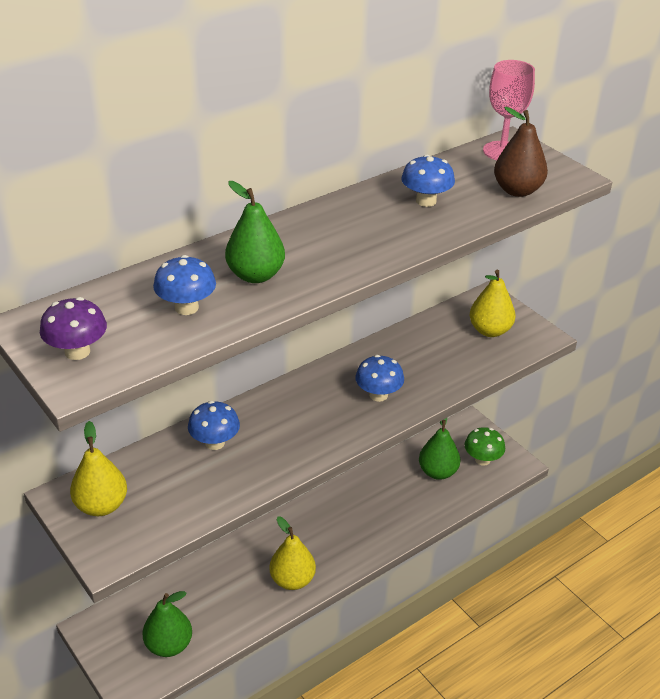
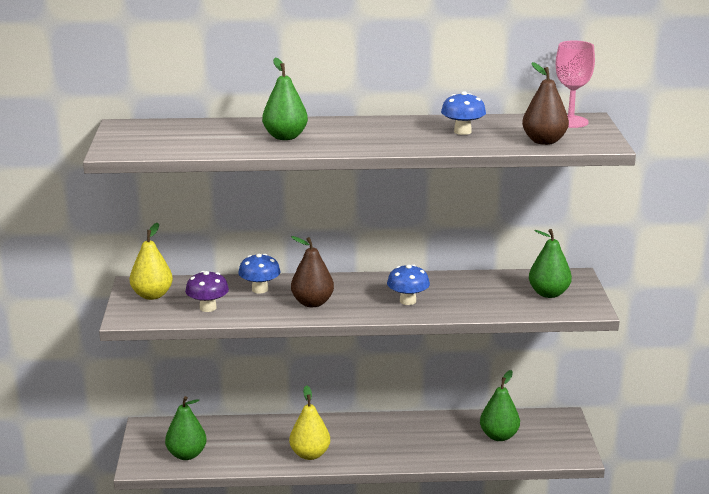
camera: 35 degrees right, 15 degrees down
purple mushroom [40,297,107,360] -> purple mushroom moved to [185,271,229,312]
blue mushroom [153,255,216,315] -> none
green mushroom [464,427,505,466] -> none
yellow pear [470,270,515,337] -> green pear [529,229,572,298]
none -> brown pear [291,236,334,307]

